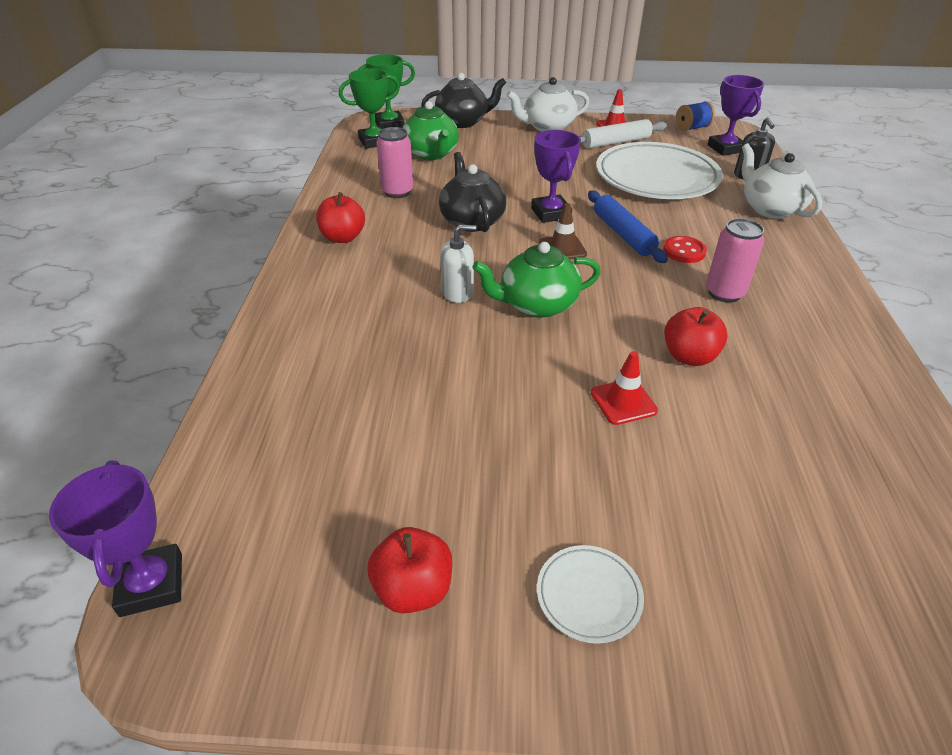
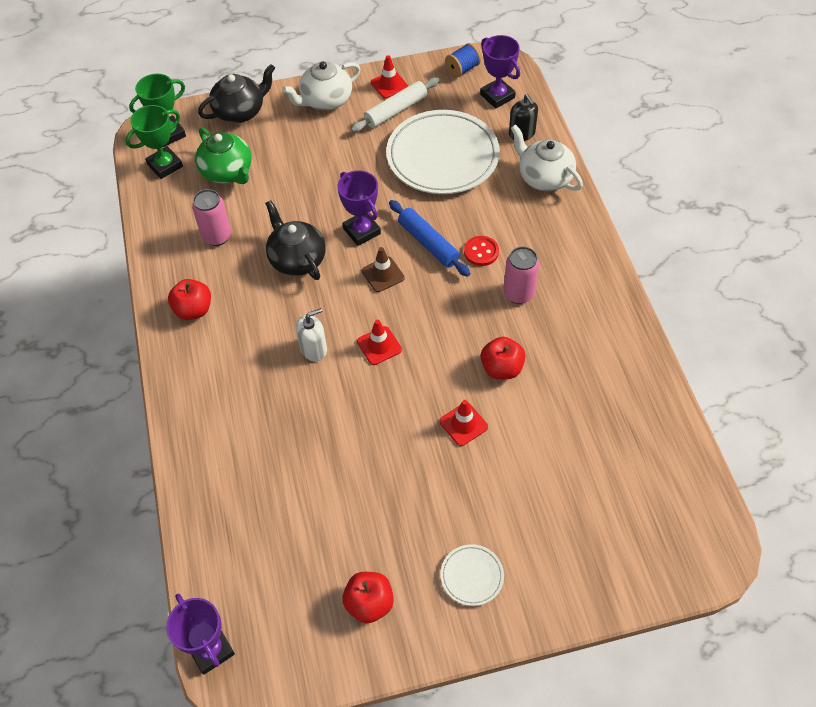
camera: 15 degrees left, 15 degrees up
green teapot [472,242,601,318] -> red traffic cone [357,320,402,365]

